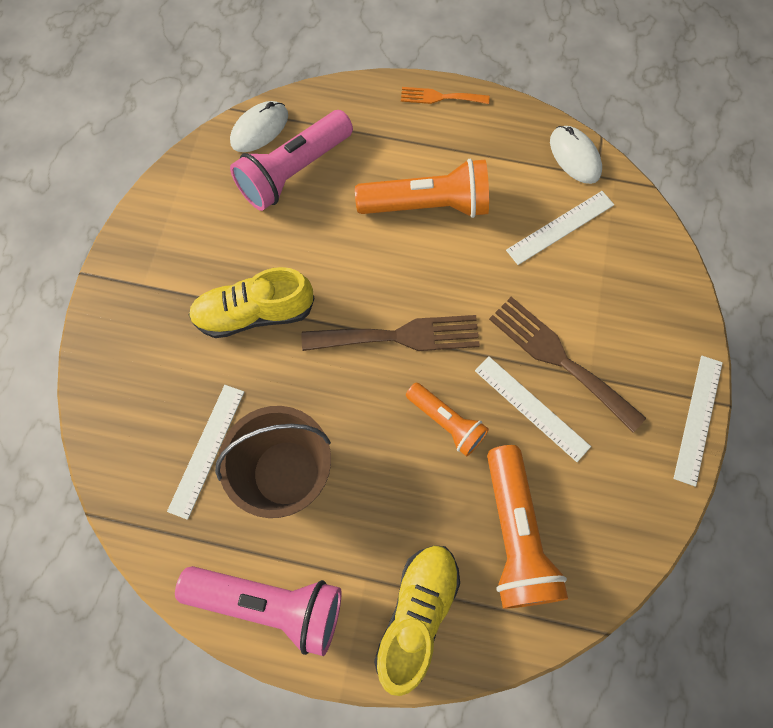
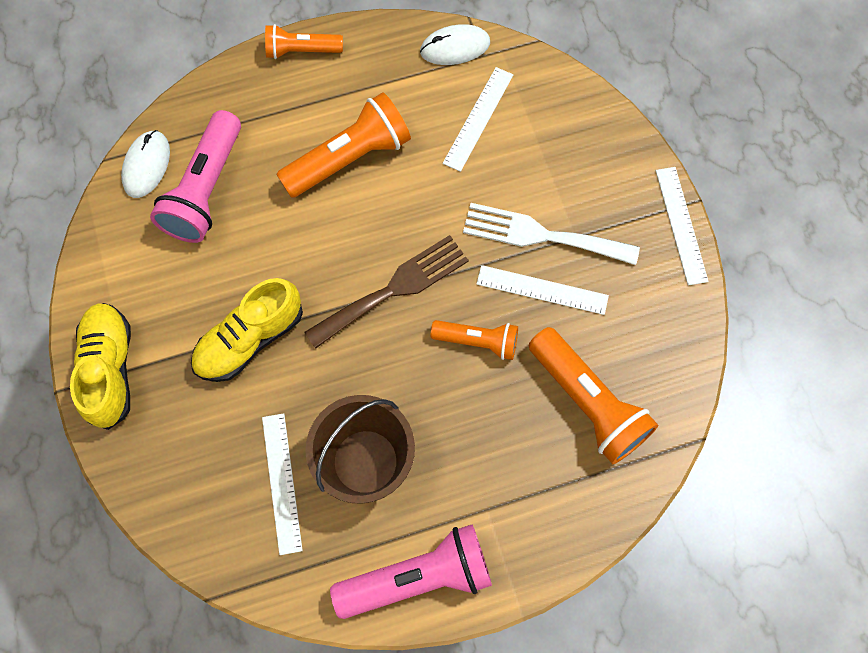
camera: 30 degrees left, 0 degrees up
yellow shoe [374,546,460,696] -> yellow shoe moved to [70,303,131,430]
orange fork [401,87,490,104] -> orange flashlight [265,24,343,59]
brown fork [489,297,646,433] -> white fork [463,203,640,265]
white mouse [550,126,602,184] -> white mouse turned 45 degrees counterclockwise [420,24,490,65]

